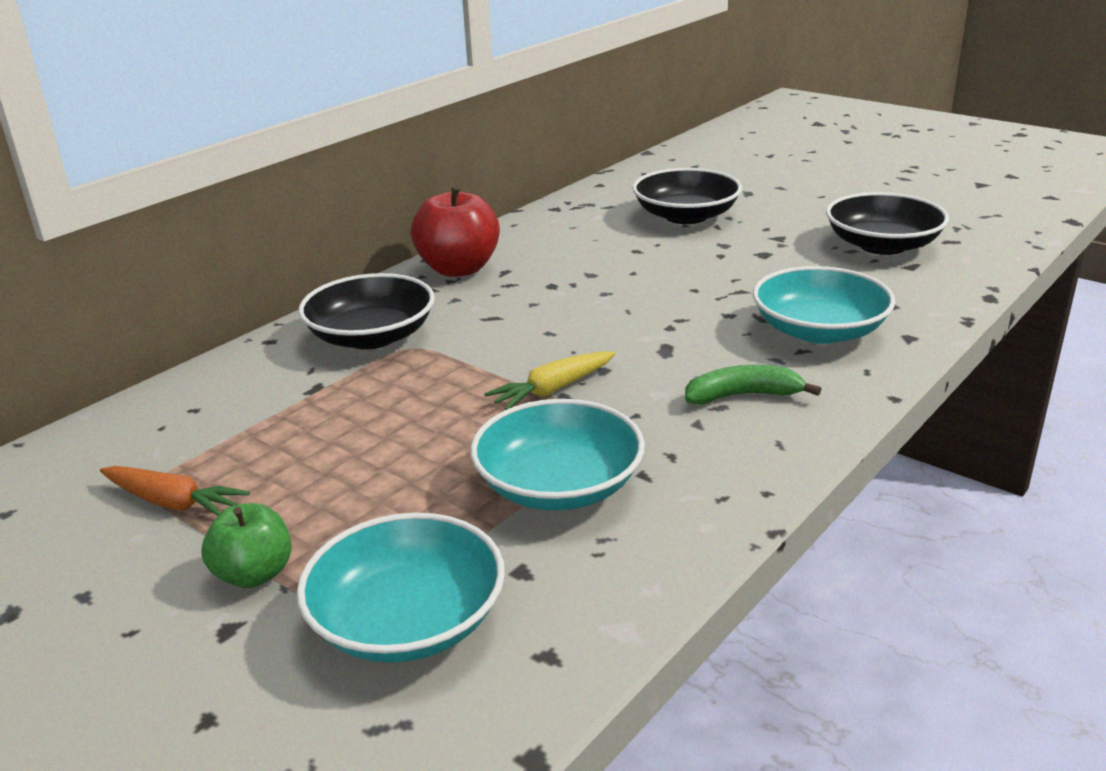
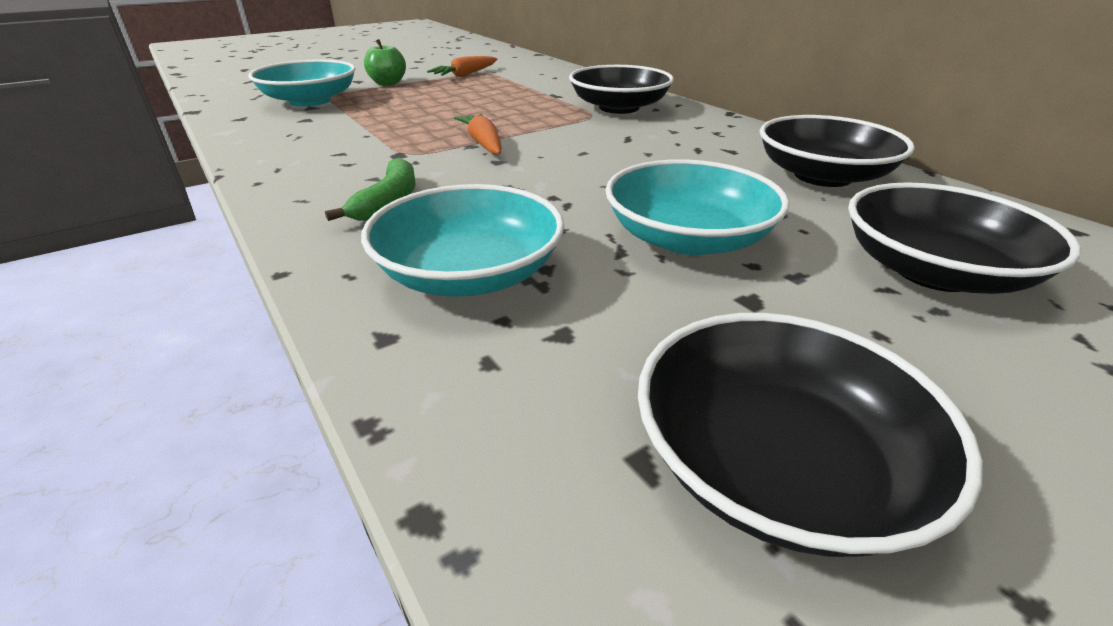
camera: 105 degrees right, 5 degrees up
red apple [411,185,500,277] -> none
turquoise bowl [470,399,645,511] -> turquoise bowl moved to [606,159,790,255]
yellow carrot [484,351,615,410] -> orange carrot [454,114,502,154]
none -> black bowl [760,115,915,187]

